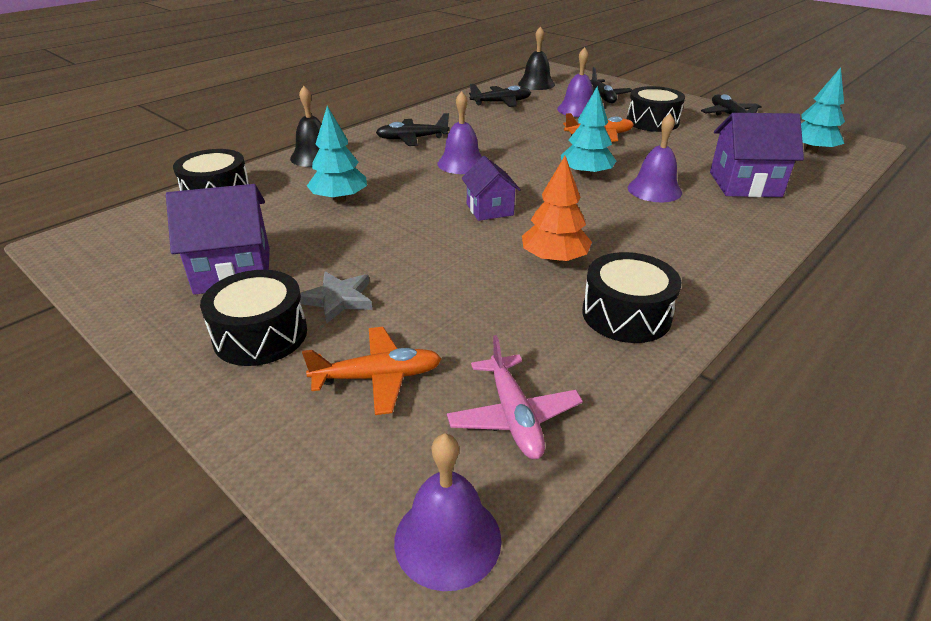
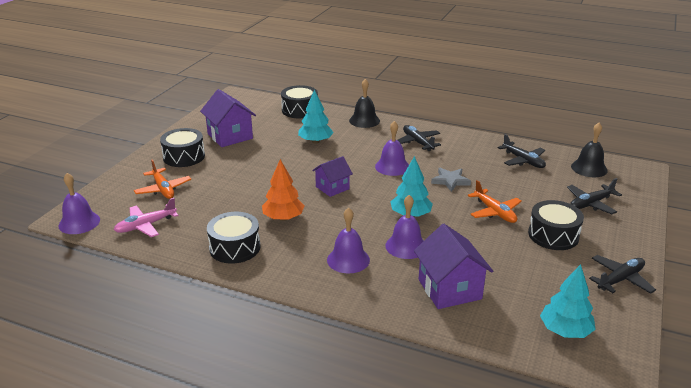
camera: 70 degrees right, 5 degrees down
grey star [300,271,372,324] -> grey star moved to [431,168,471,192]
purple bell [557,47,593,117] -> purple bell moved to [327,207,370,273]

